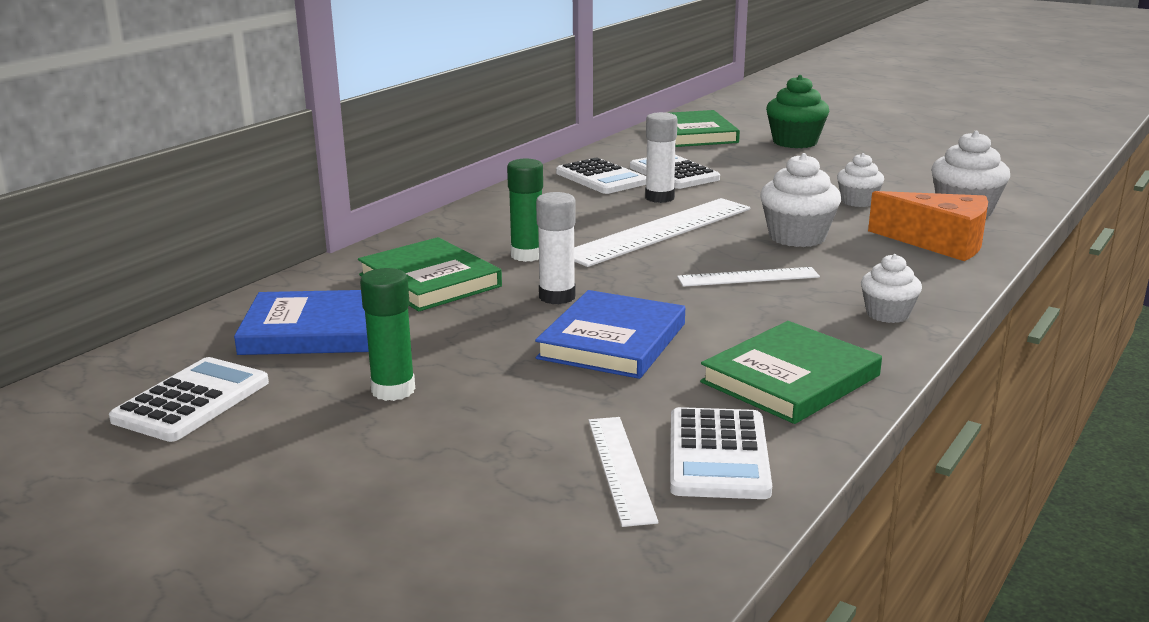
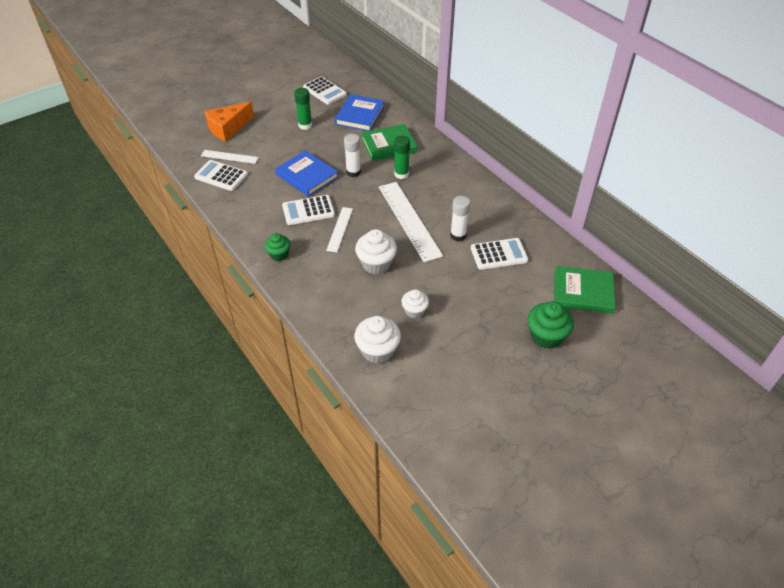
camera: 110 degrees right, 25 degrees up
white calculator [556,157,646,194] -> white calculator moved to [282,195,335,225]
green book [700,321,882,424] -> none
white cupcake [861,254,922,323] -> green cupcake [265,233,291,261]
orange cheese [868,191,988,261] -> orange cheese moved to [205,102,254,142]

